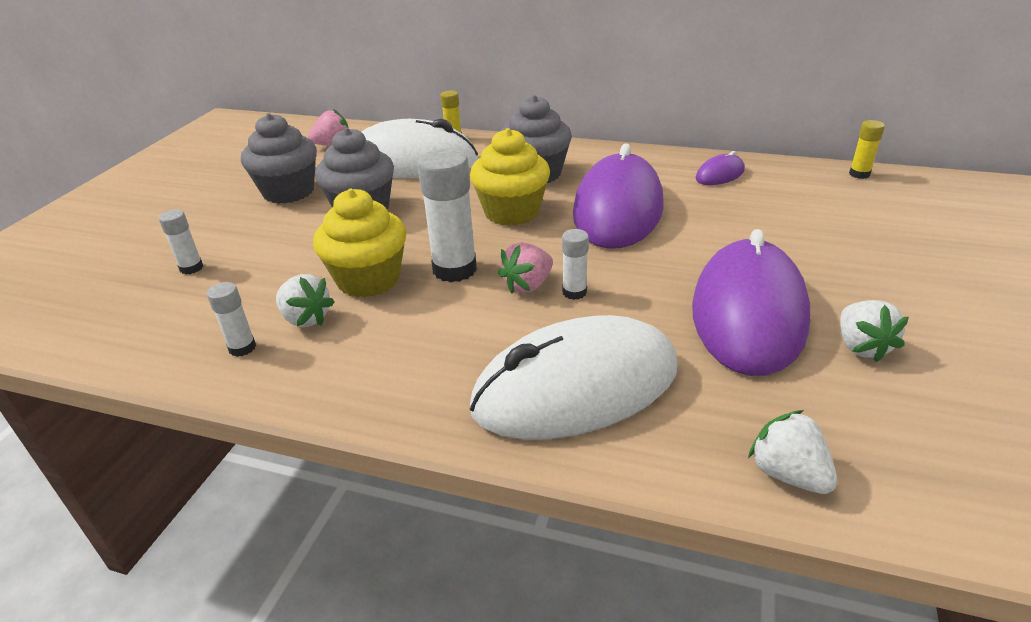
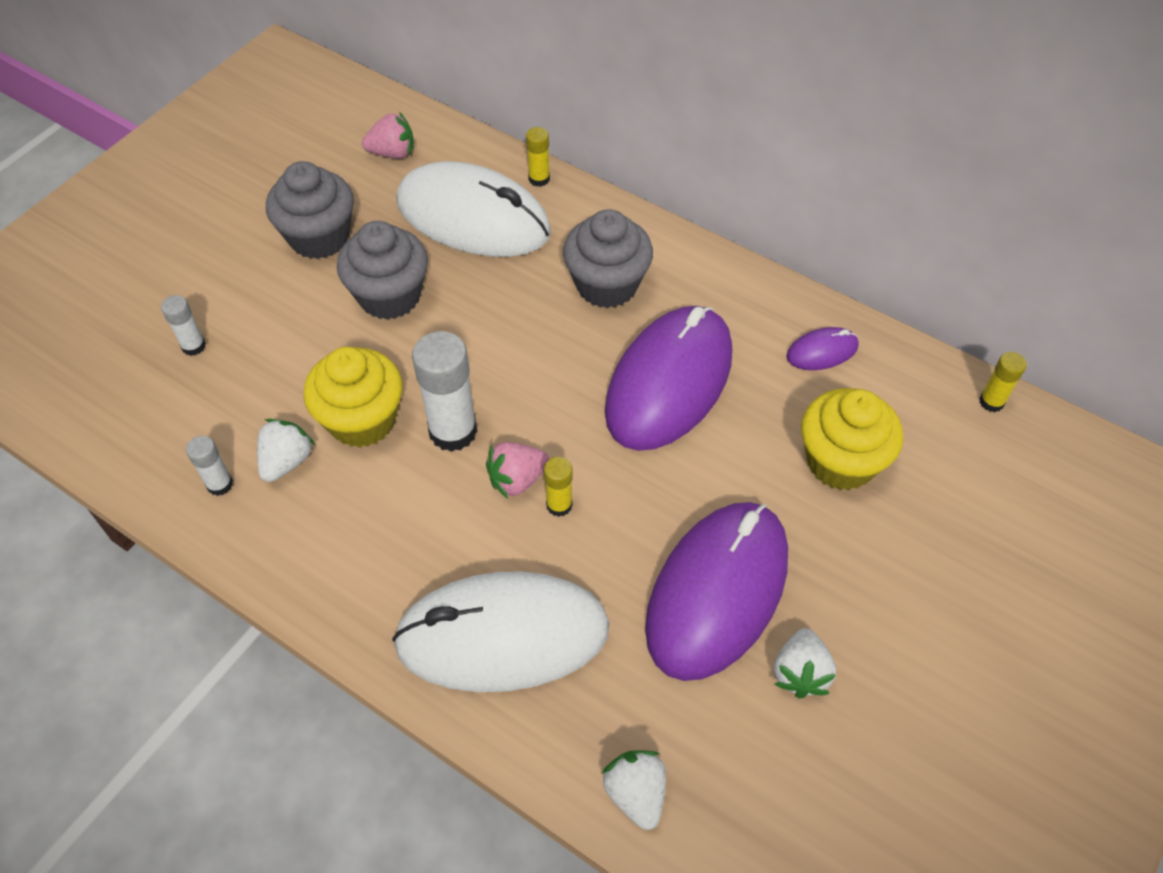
camera: 15 degrees right, 20 degrees up
white strawberry [276,274,335,327] -> white strawberry turned 120 degrees counterclockwise [257,419,315,482]
yellow cupcake [470,128,550,226] -> yellow cupcake moved to [801,388,903,490]
white glue stick [562,229,589,300] -> yellow glue stick [544,457,573,517]

